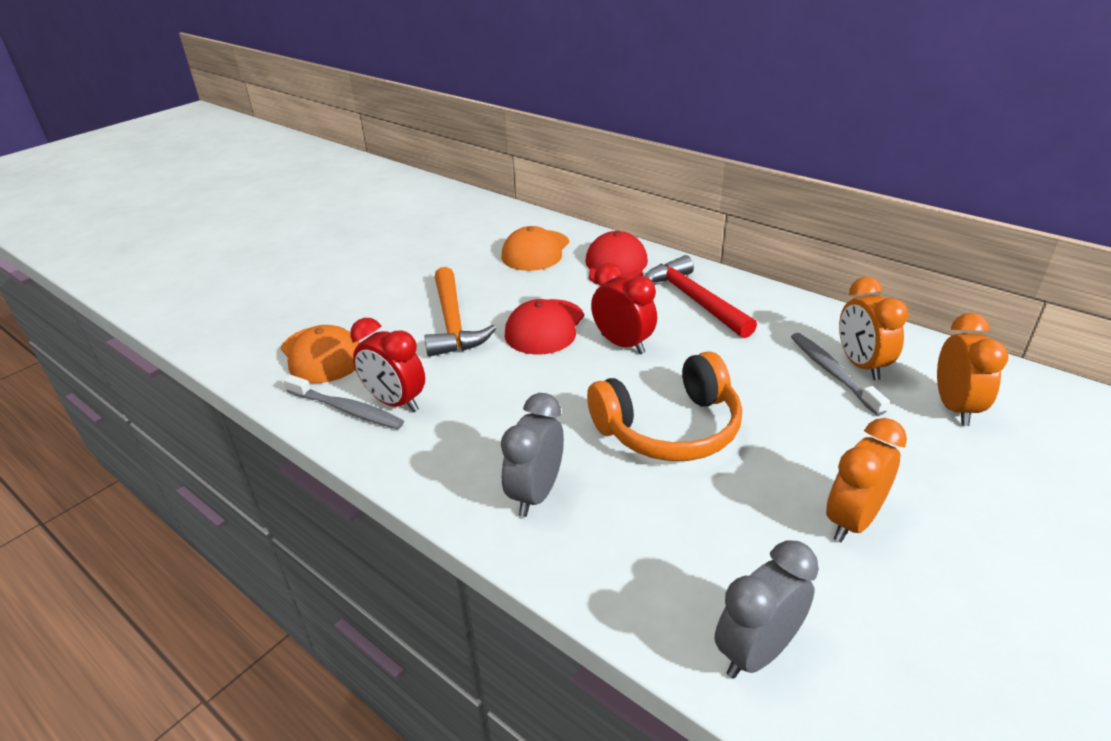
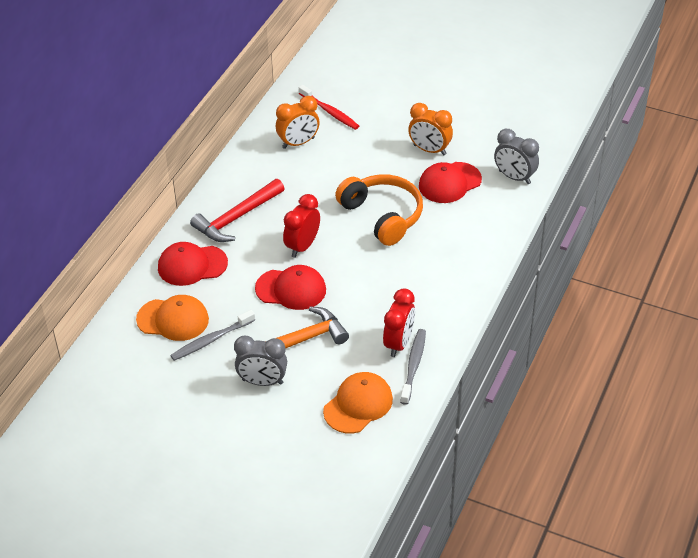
camera: 105 degrees left, 10 degrees up
grey clock [501,393,564,517] -> grey clock moved to [234,336,287,386]
grey toothbrush [791,333,889,416] -> grey toothbrush moved to [170,310,255,361]
orange clock [937,313,1009,426] -> red toothbrush [299,85,359,130]
none -> red cap [419,162,482,203]

